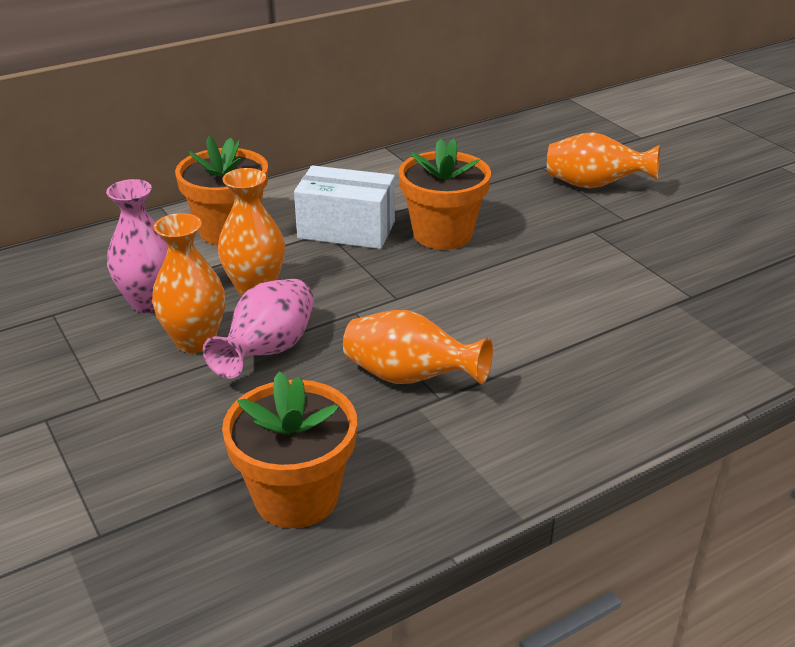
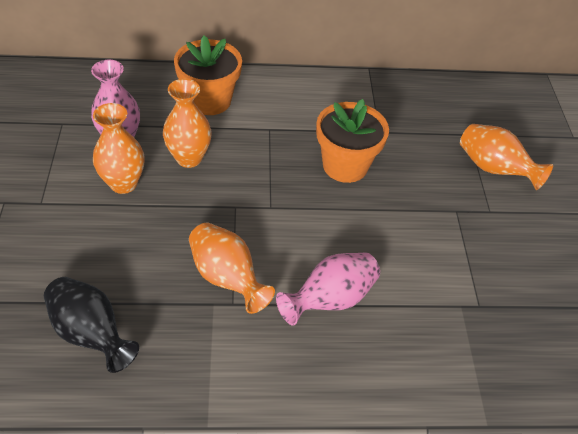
camera: 25 degrees right, 15 degrees up
pink vase [203,279,314,379] -> pink vase moved to [276,252,380,326]
orange flower pot [222,372,357,528] -> black vase [44,277,139,373]
white box [294,165,395,249] -> none

